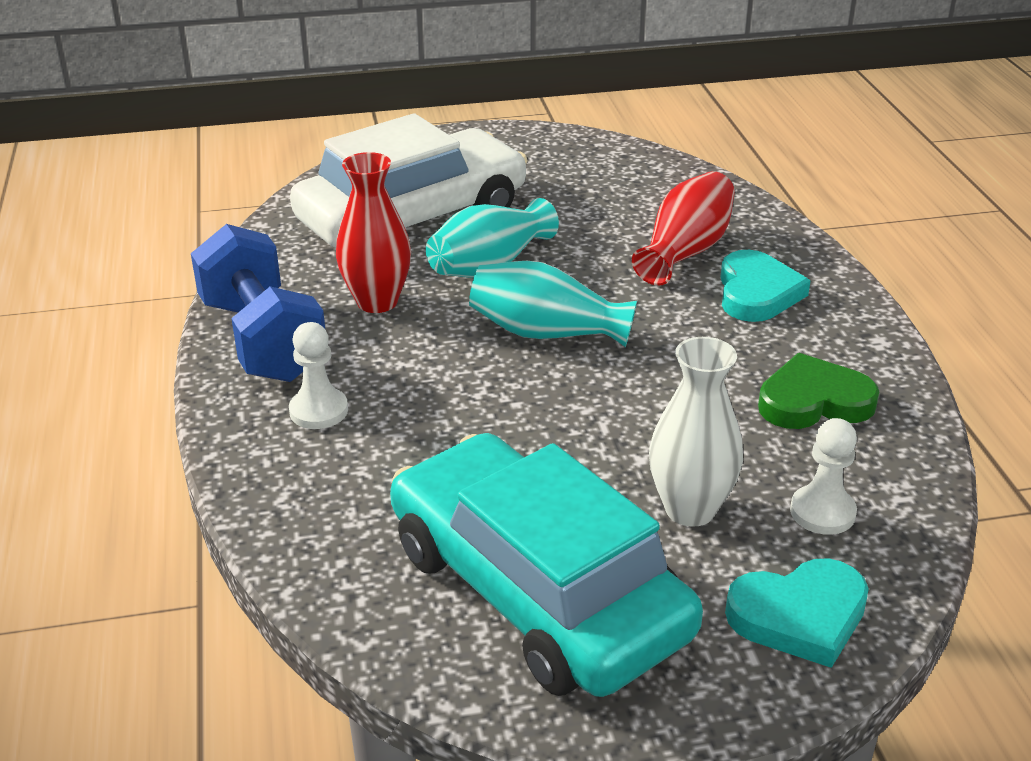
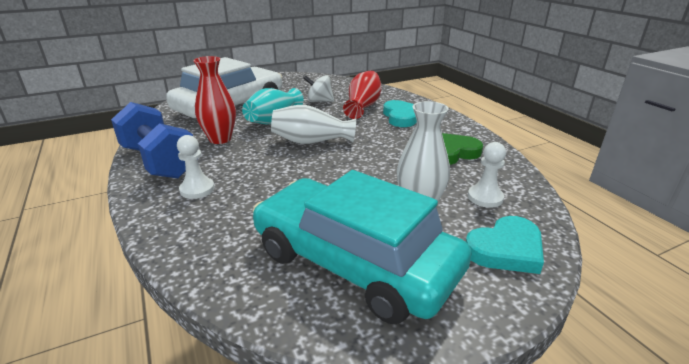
camera: 15 degrees left, 5 degrees down
turquoise vase [469,261,637,347] -> white vase [271,105,356,144]
none -> white spinning top [303,75,334,102]

